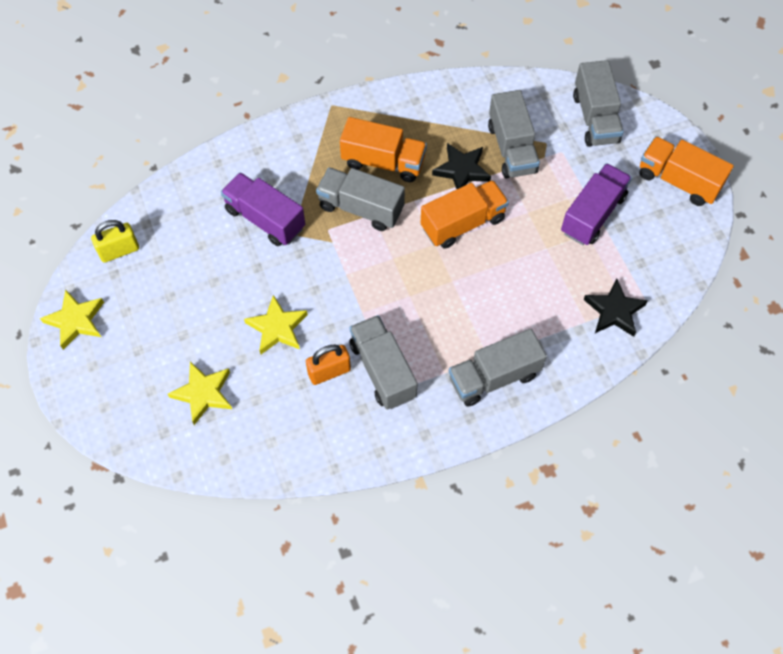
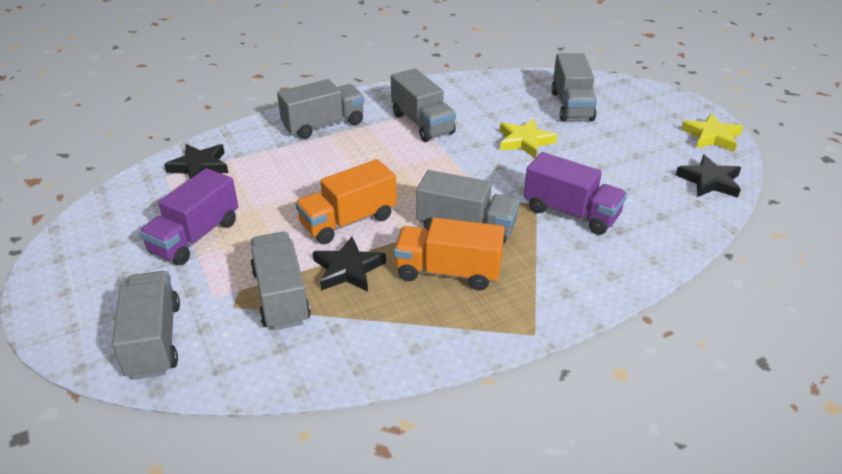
camera: 175 degrees right, 25 degrees down
yellow padlock [91,220,139,263] -> black star [676,155,741,198]
yellow star [168,362,232,425] -> grey truck [551,53,597,121]
orange padlock [306,345,351,385] -> none
orange truck [639,136,734,206] -> none

